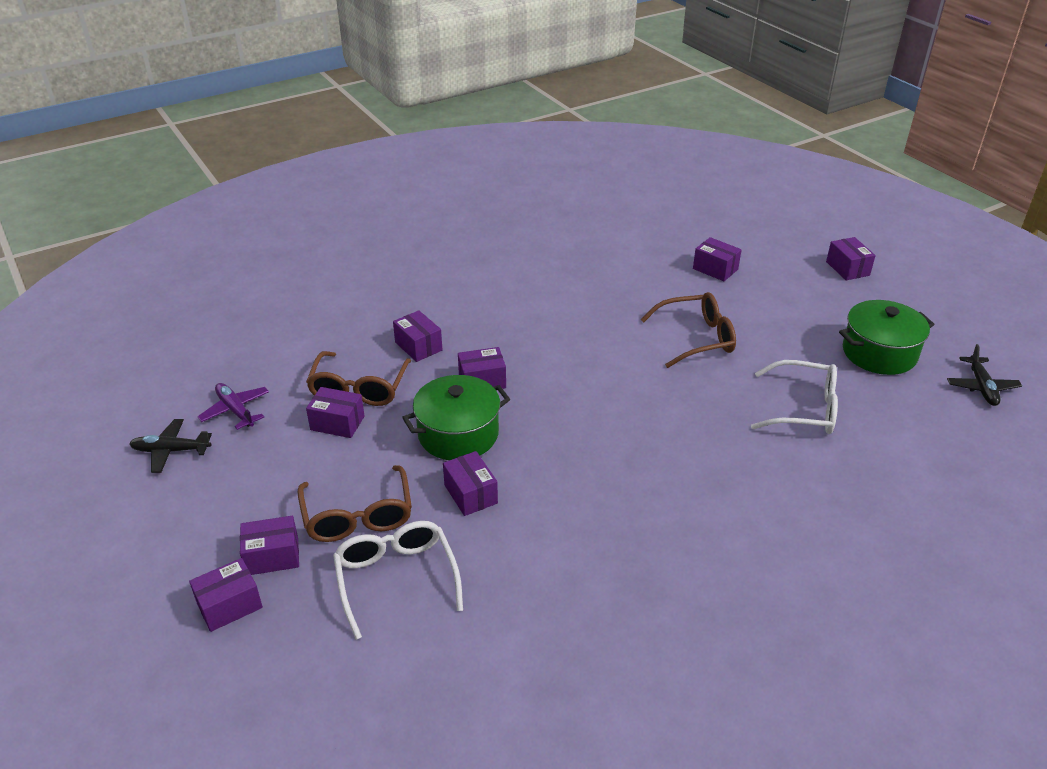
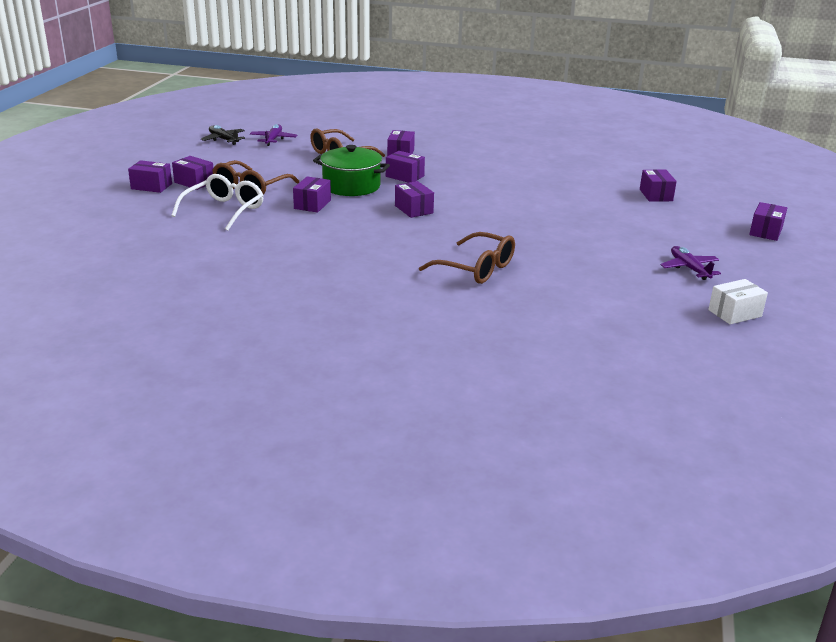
camera: 45 degrees right, 10 degrees down
purple box [306,387,365,438] -> purple box moved to [395,181,434,218]
brown glasses [641,292,736,368] -> brown glasses moved to [419,232,515,284]
white glasses [751,360,838,434] -> none
green pot [839,300,935,375] -> purple plane [660,246,721,280]
black plane [947,344,1022,406] -> white box [708,279,768,324]

